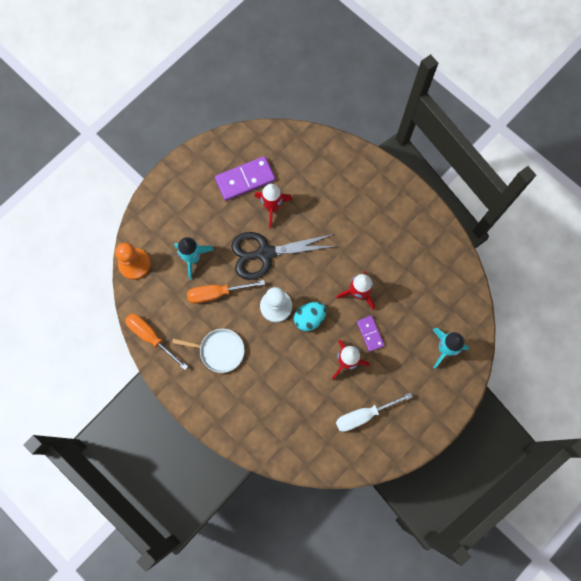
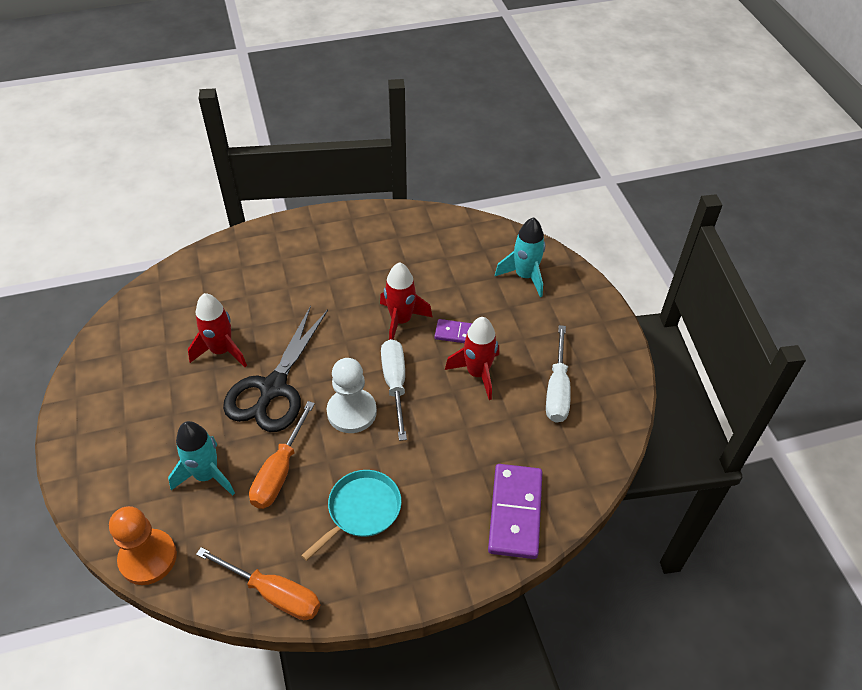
camera: 60 degrees left, 25 degrees down
orange screwdriver [125,314,188,370] -> orange screwdriver turned 135 degrees counterclockwise [196,547,320,620]
white pan [172,329,245,373] -> turquoise pan [301,470,402,561]
purple domino [215,156,275,201] -> purple domino moved to [488,464,543,559]
turquoise egg [294,302,326,331] -> white screwdriver [381,339,407,441]

